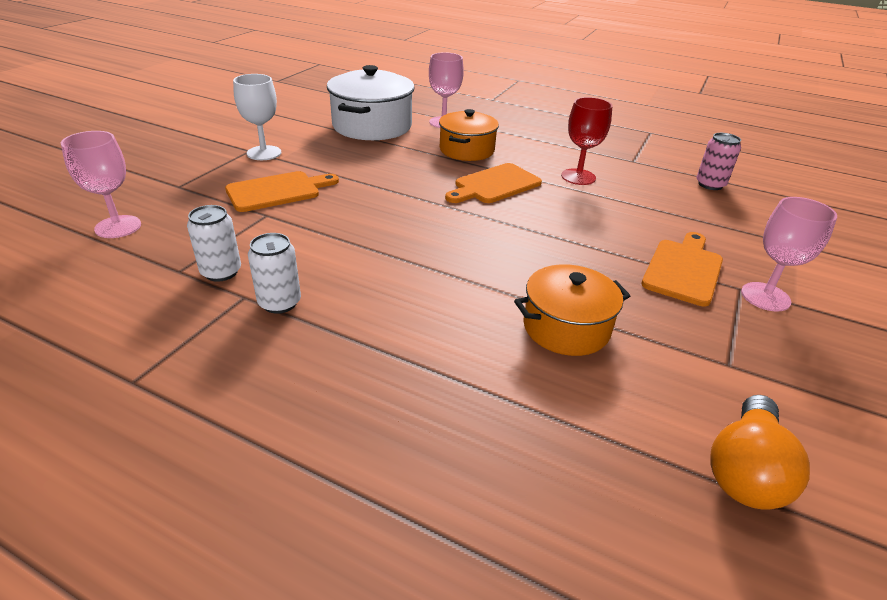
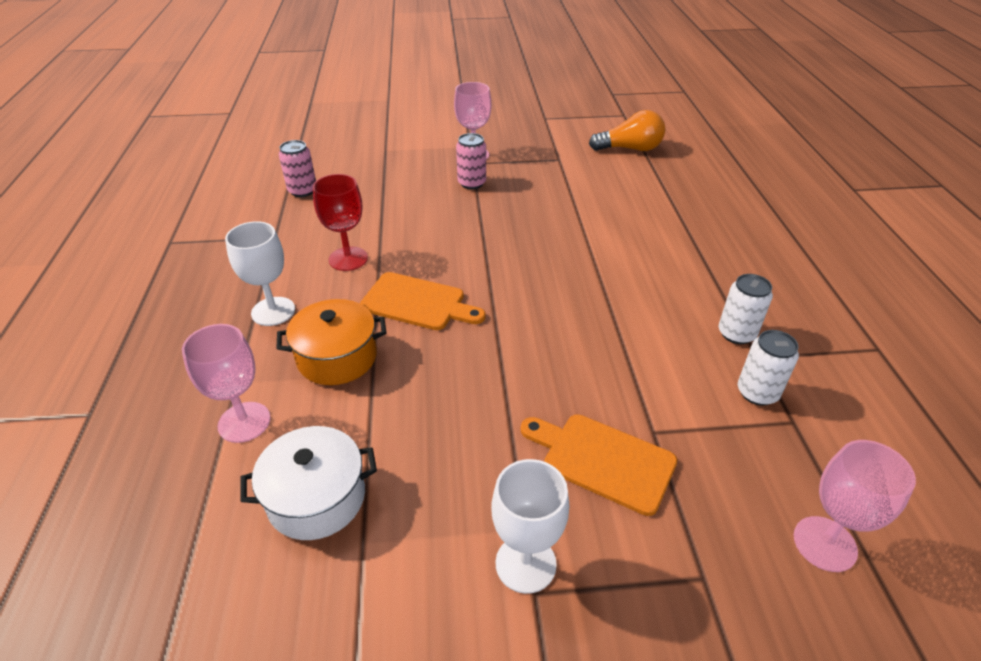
camera: 120 degrees left, 5 degrees up
white pot [327,65,414,140] -> white pot [240,426,377,540], size x0.65
orange pot [514,264,630,356] -> none
orange cutting board [641,232,723,307] -> pink can [456,133,486,189]
none -> white goblet [225,221,295,326]

